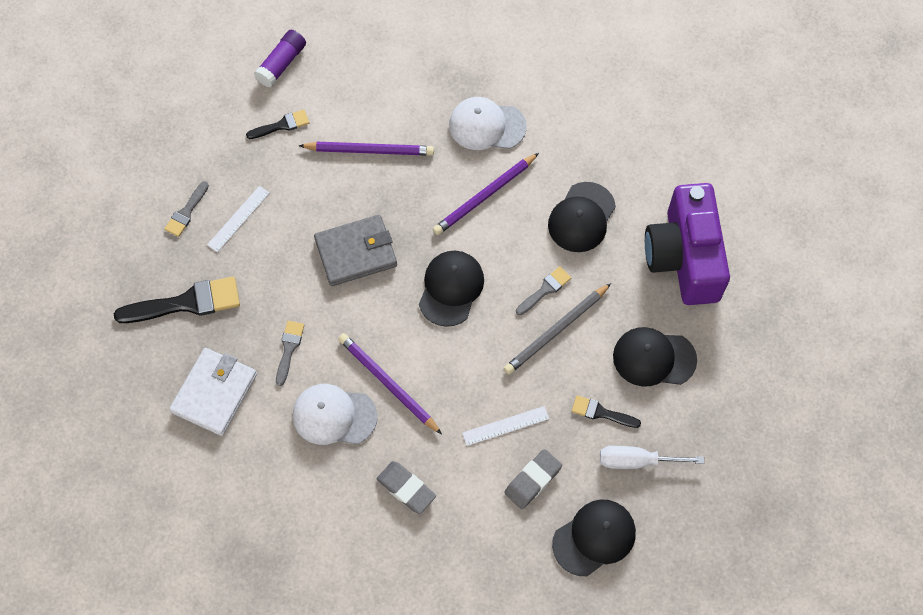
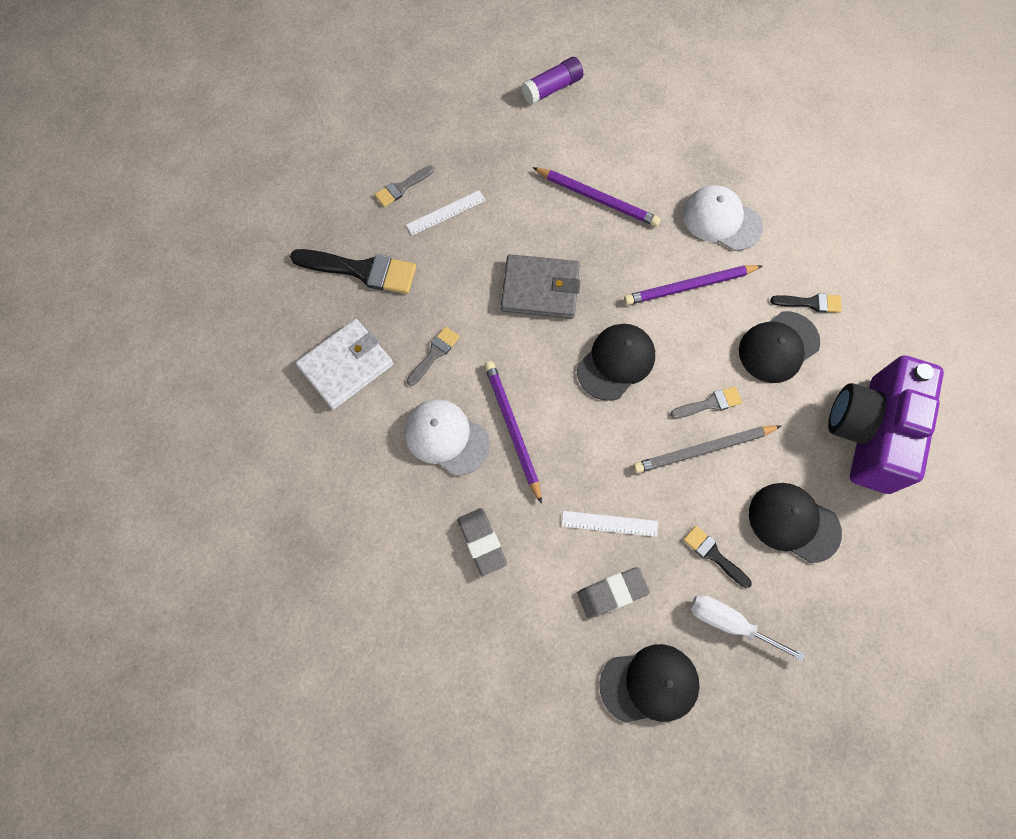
camera: 25 degrees right, 5 degrees up
black brush [246,110,309,139] -> black brush moved to [770,293,842,313]

